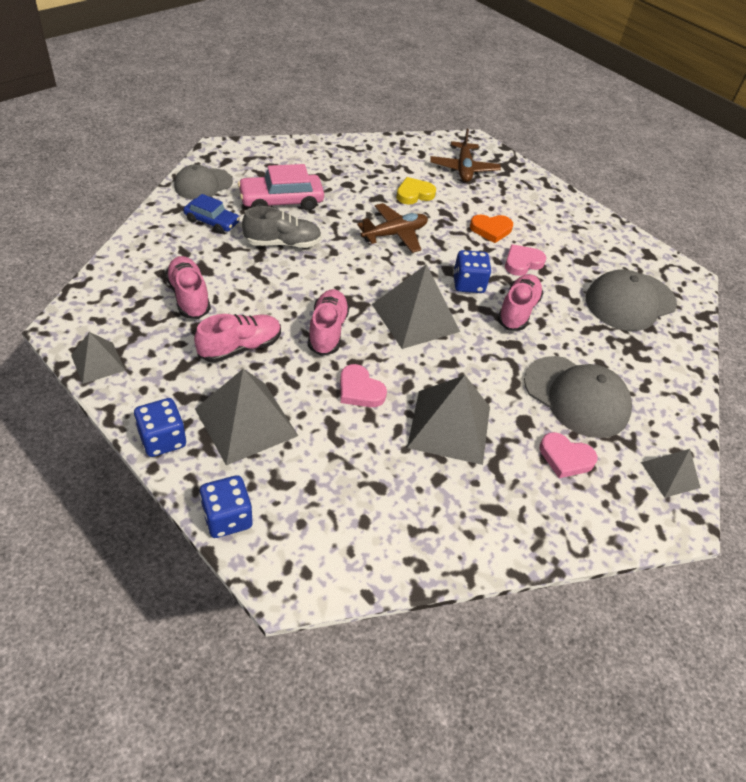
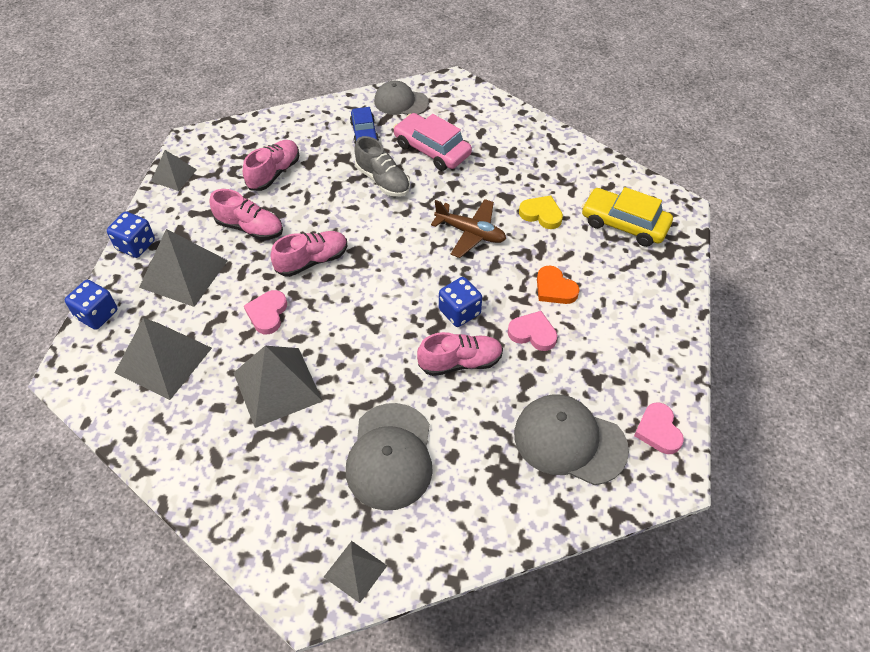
camera: 60 degrees right, 5 degrees up
grey pyramid [372,264,460,349] -> grey pyramid moved to [115,318,212,400]
brown plane [430,129,501,182] -> yellow car [582,187,673,247]
pink heart [539,432,598,478] -> pink heart moved to [634,403,684,454]

